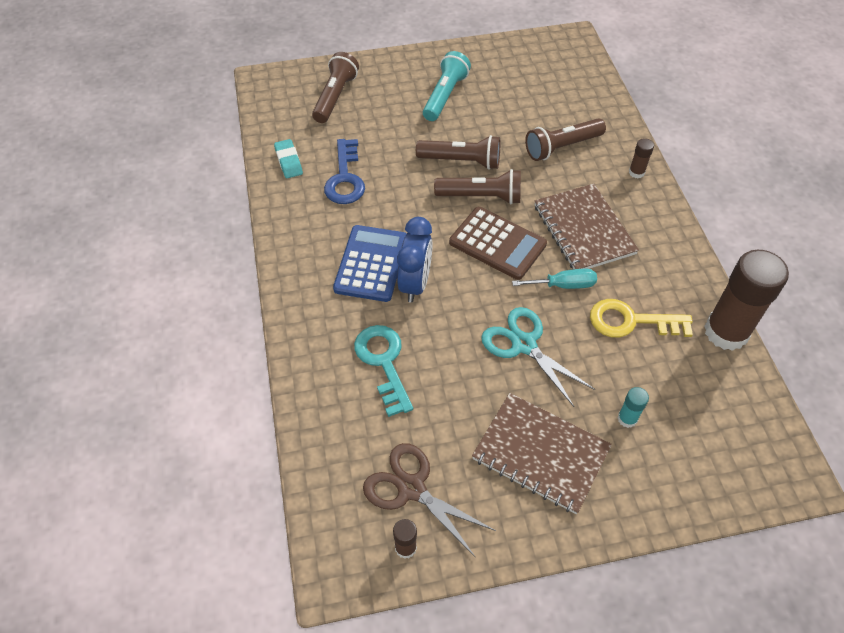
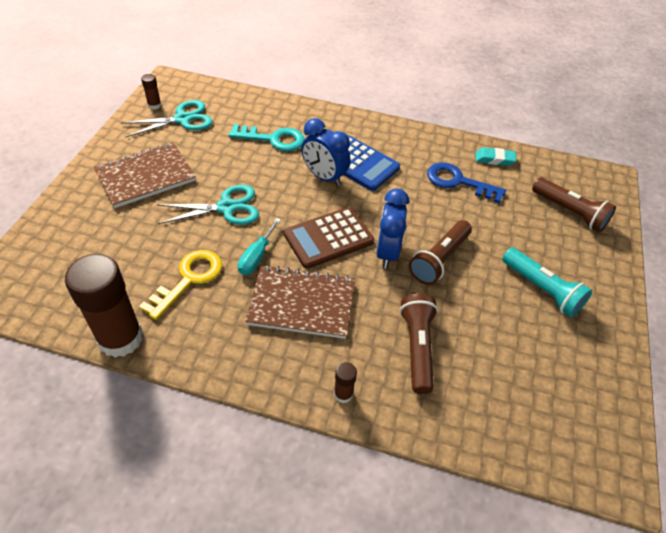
camera: 115 degrees right, 5 degrees down
brown scissors [363,443,496,558] -> turquoise scissors [121,100,213,138]
brown flashlight [434,169,521,204] -> blue clock [376,189,409,269]
turquoise glue stick [618,387,649,428] -> none

